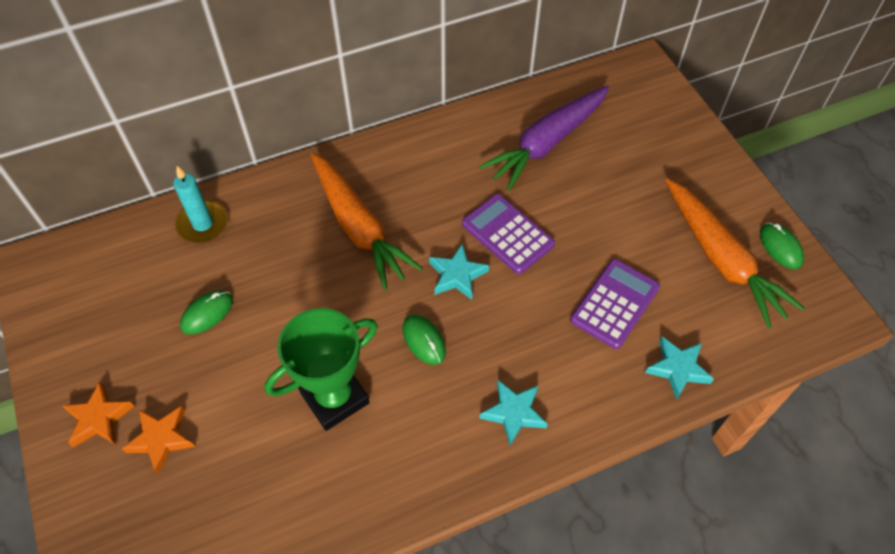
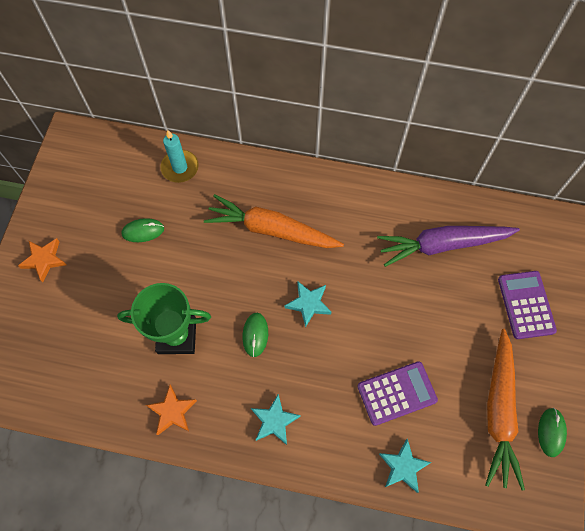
camera: 35 degrees right, 10 degrees up
orange star [122,406,195,474] -> orange star moved to [146,385,197,435]
orange carrot [311,153,422,290] -> orange carrot turned 105 degrees clockwise [204,194,344,248]
purple calculator [462,194,555,274] -> purple calculator moved to [498,271,557,339]

